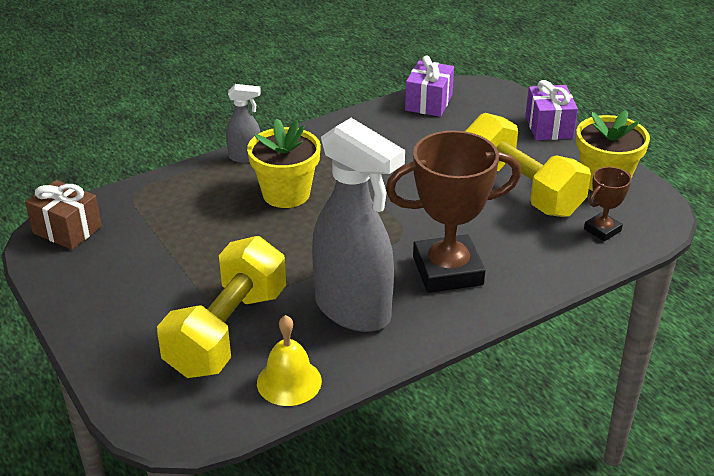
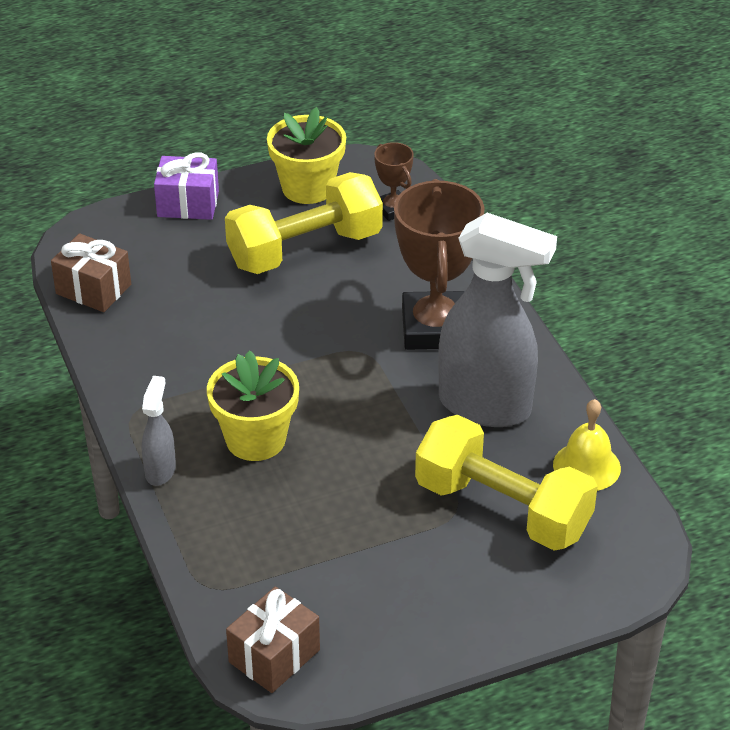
camera: 80 degrees left, 5 degrees up
grey spray bottle [312,118,405,332] -> grey spray bottle turned 60 degrees clockwise [438,213,557,427]
purple gift [405,56,454,117] -> brown gift [51,233,131,312]

